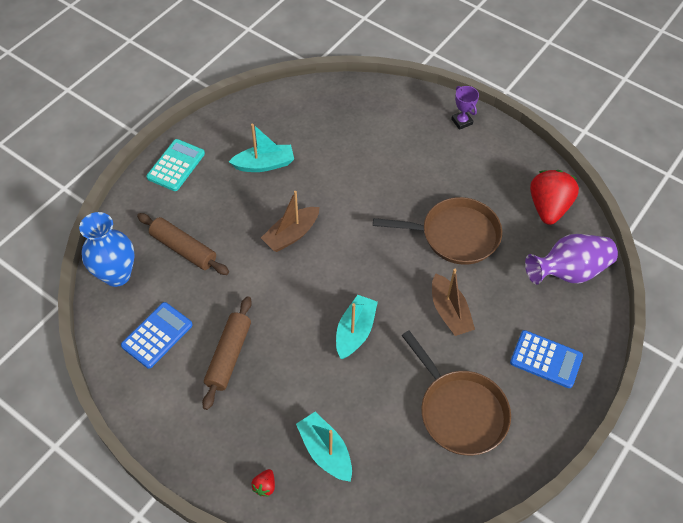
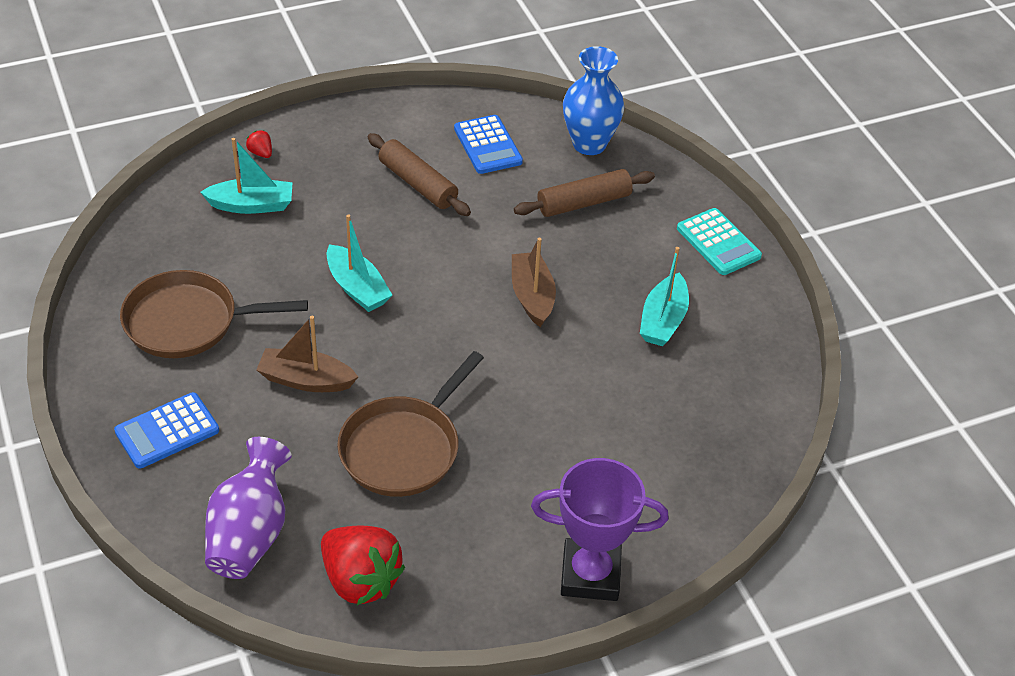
camera: 120 degrees right, 10 degrees down
purple trophy [451,86,479,130] -> purple trophy [531,458,669,601], size x1.99

